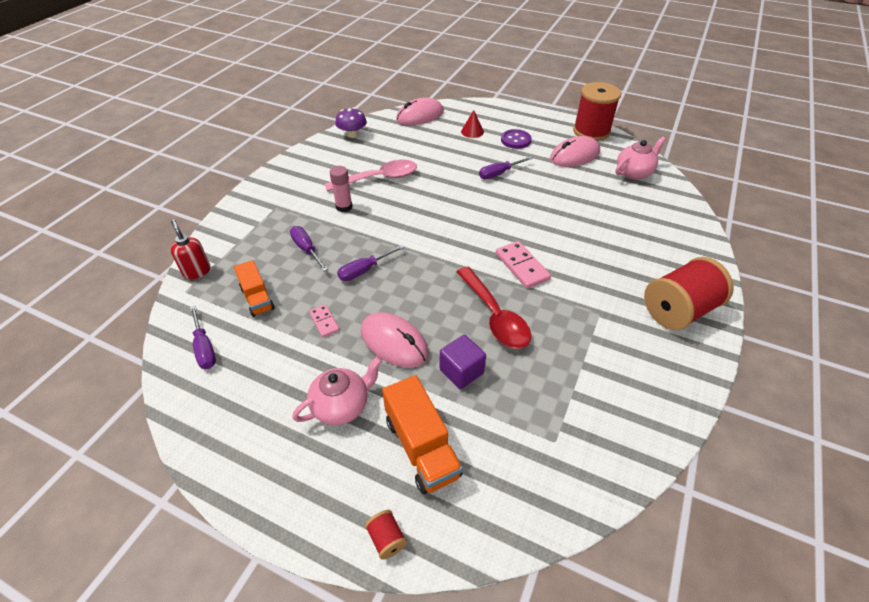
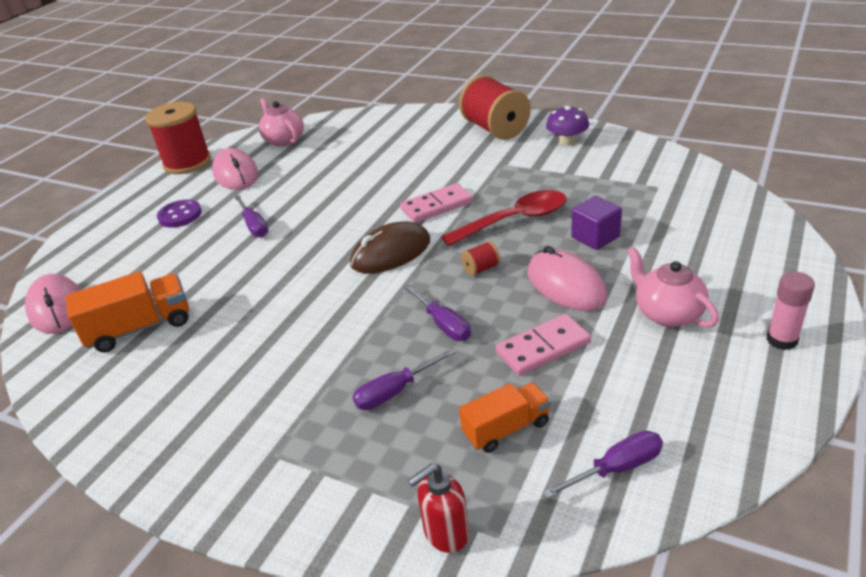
camera: 85 degrees left, 10 degrees down
pink domino [309,304,339,337] -> pink domino [496,314,591,376], size x1.71
pink spoon [325,160,417,192] -> none
pink glue stick [330,166,352,212] -> pink glue stick moved to [767,272,815,350]
purple mushroom [335,108,367,138] -> purple mushroom moved to [546,106,589,146]
pink mouse [361,312,429,368] -> pink mouse turned 75 degrees counterclockwise [528,246,608,311]
red spool [365,510,407,559] -> red spool moved to [461,241,500,276]
orange truck [382,375,463,494] -> orange truck moved to [66,271,189,352]
red cone [461,110,484,138] -> none
none -> brown mouse [350,221,430,273]

